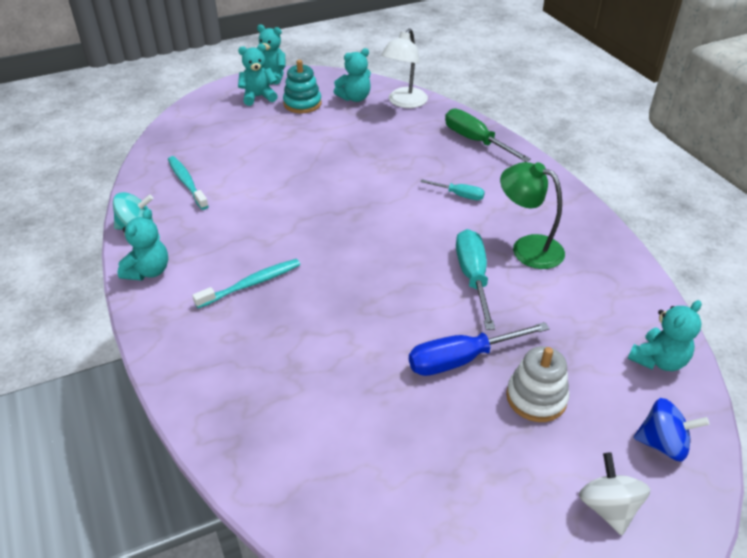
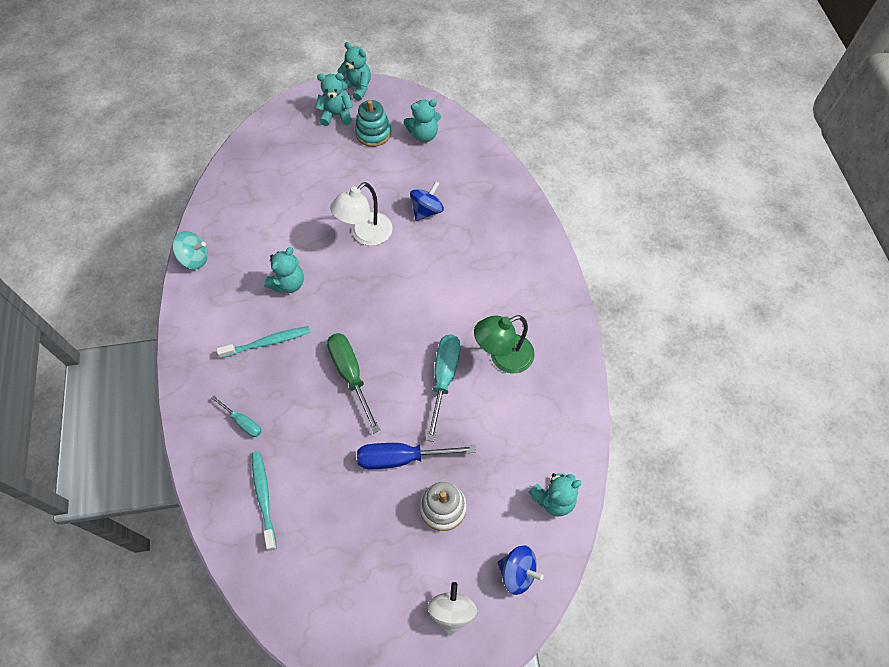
camera: 15 degrees right, 20 degrees up
turquoise teddy bear [118,209,168,281] -> turquoise teddy bear moved to [264,247,304,293]
turquoise toothbrush [168,156,209,210] -> turquoise toothbrush moved to [252,451,277,551]
white lamp [381,28,428,108] -> white lamp moved to [330,182,393,246]
turquoise screwdriver [420,179,485,200] -> turquoise screwdriver moved to [211,396,262,437]
green screwdriver [445,109,531,162] -> green screwdriver moved to [327,333,380,433]
green lamp [500,162,565,269] -> green lamp turned 75 degrees counterclockwise [474,315,535,374]
none -> blue spinning top [410,181,444,221]

